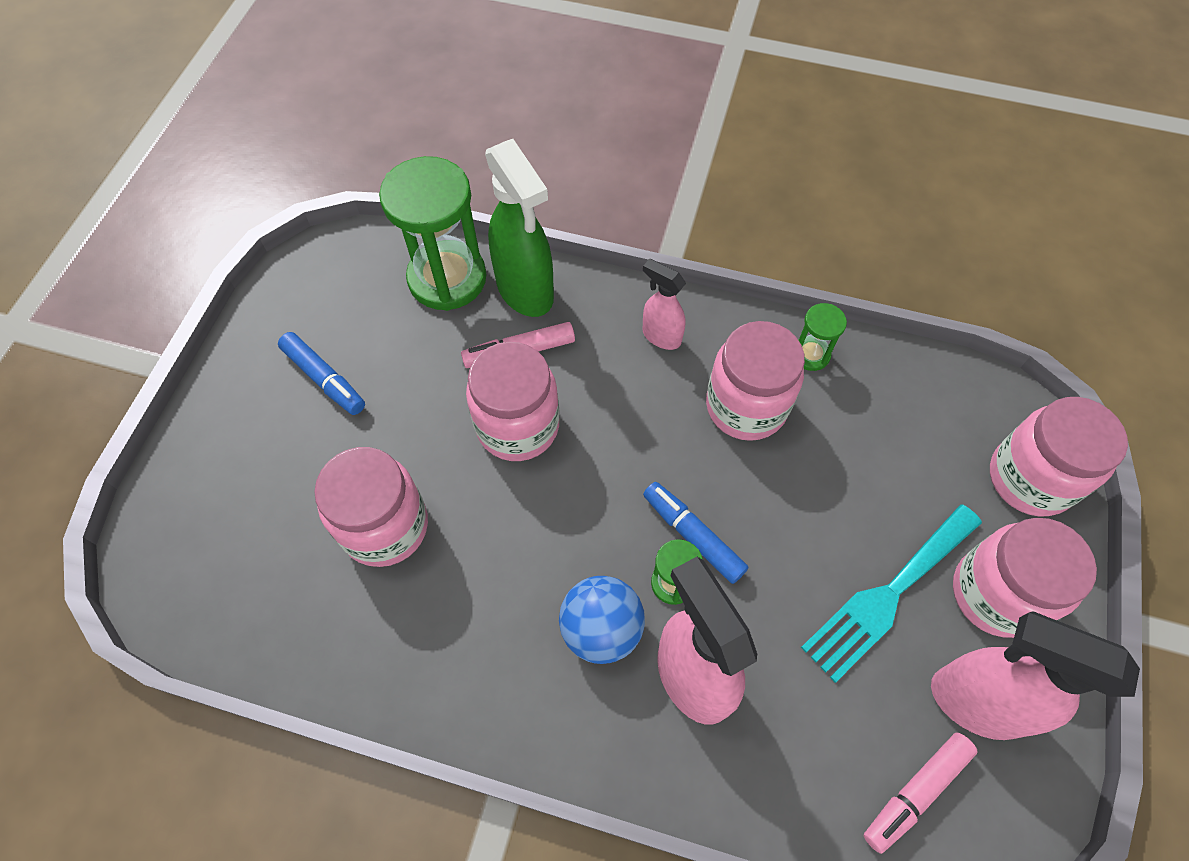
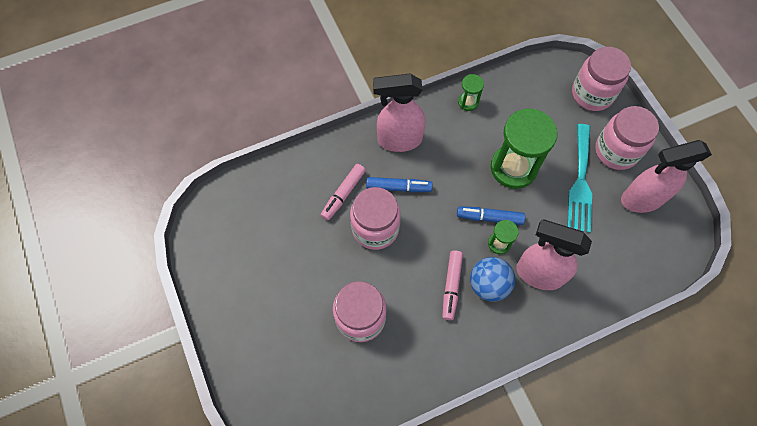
camera: 40 degrees left, 5 degrees up
blue marker [278,332,365,415] -> blue marker moved to [366,177,432,192]
green hourglass [379,156,487,311] -> green hourglass moved to [491,109,557,189]
green spray bottle [485,139,554,317] -> none
pink spray bottle [642,259,686,350] -> pink spray bottle [373,74,426,152], size x1.83
pink jar [706,321,805,441] -> none
pink marker [863,733,978,854] -> pink marker moved to [442,250,463,320]

